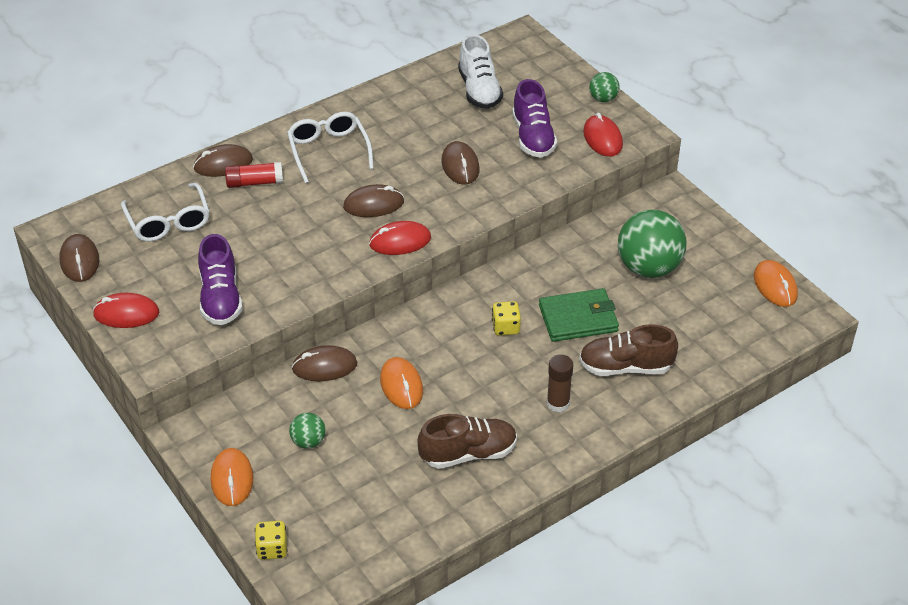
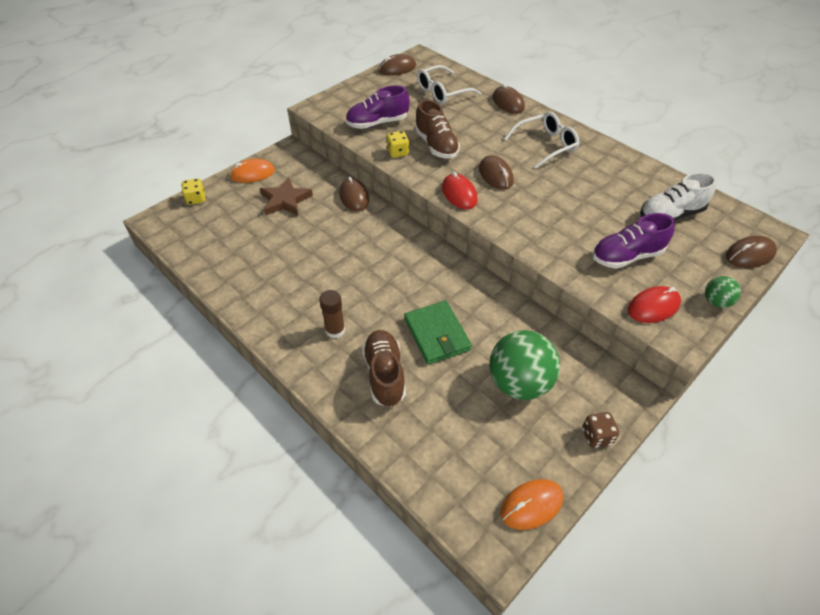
camera: 80 degrees right, 5 degrees up
red mouse [93,293,159,328] -> none
red glue stick [225,162,283,188] -> none
green ball [289,413,326,449] -> brown star [260,177,313,216]
orange mouse [380,357,423,409] -> none
brown shoe [418,414,517,469] -> brown shoe moved to [415,99,460,159]
brown mouse [441,141,479,185] -> brown mouse moved to [726,236,777,268]
yellow dice [492,301,521,336] -> yellow dice moved to [387,131,409,158]
none -> brown dice [582,412,619,448]

